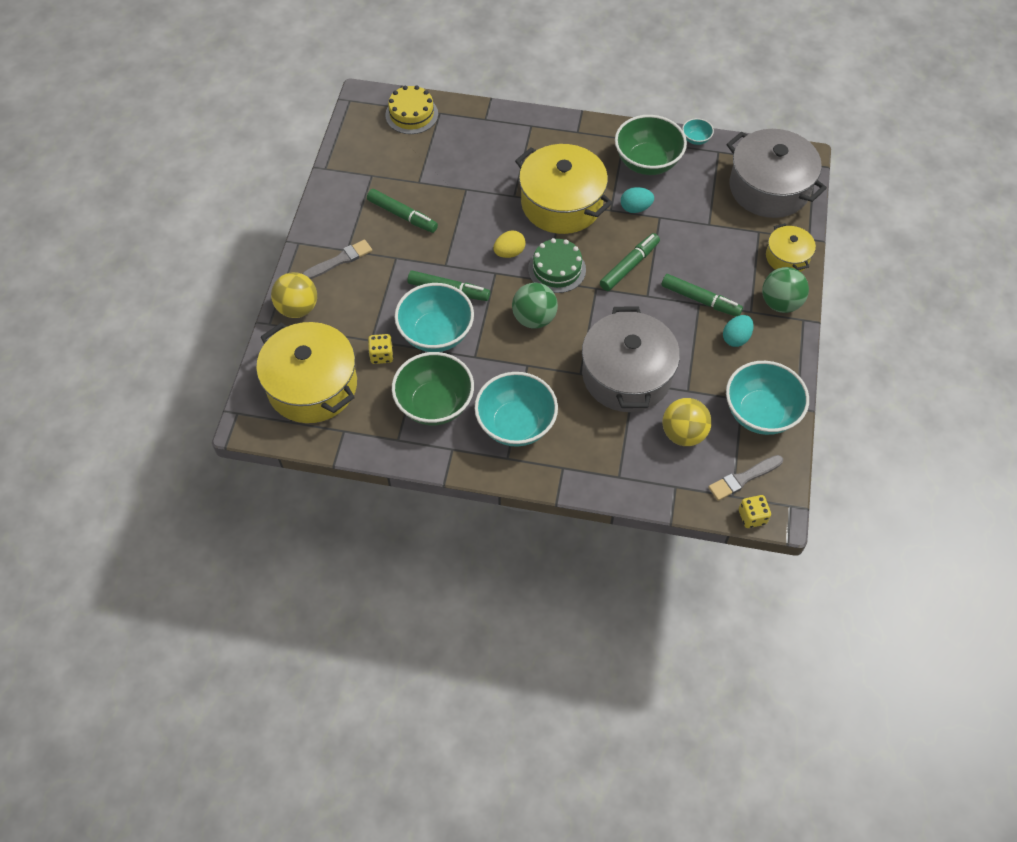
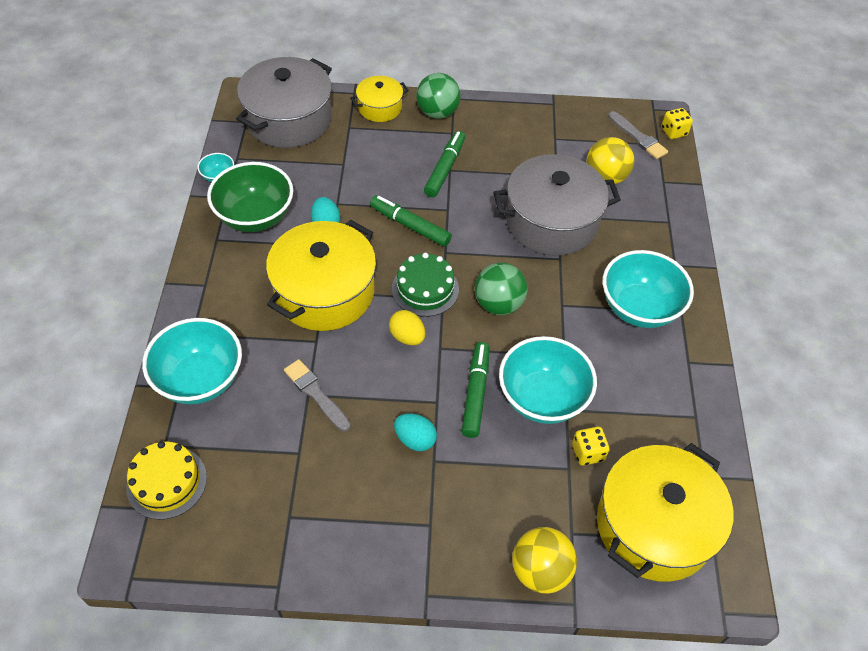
camera: 100 degrees left, 5 degrees down
grey brush [302,240,372,279] -> grey brush moved to [284,359,351,431]
green marker [367,189,438,233] -> none
green bowl [392,352,474,425] -> none
turquoise egg [723,315,754,347] -> turquoise egg moved to [394,414,437,451]
turquoise bowl [726,361,809,435] -> turquoise bowl moved to [142,318,242,404]

